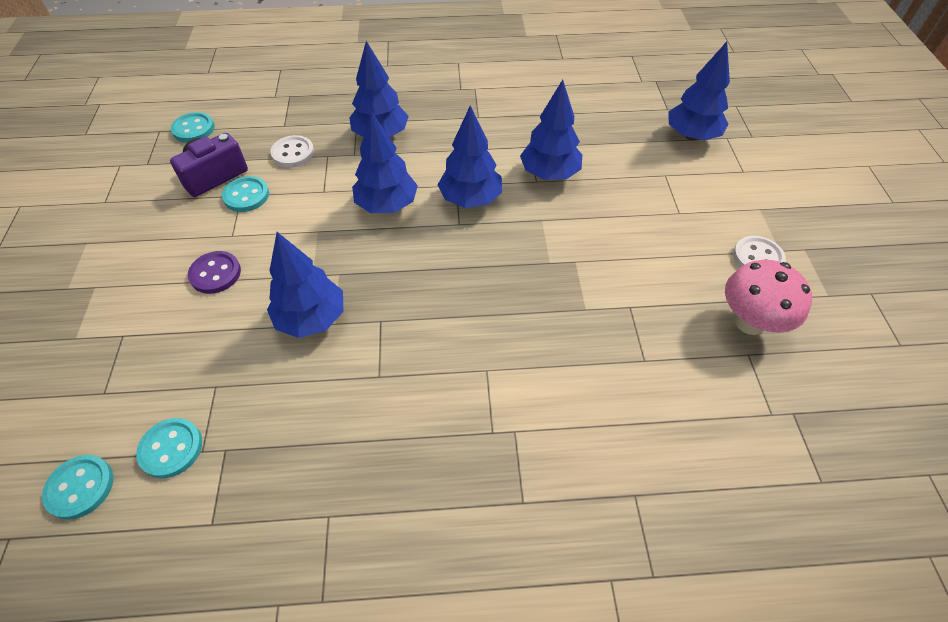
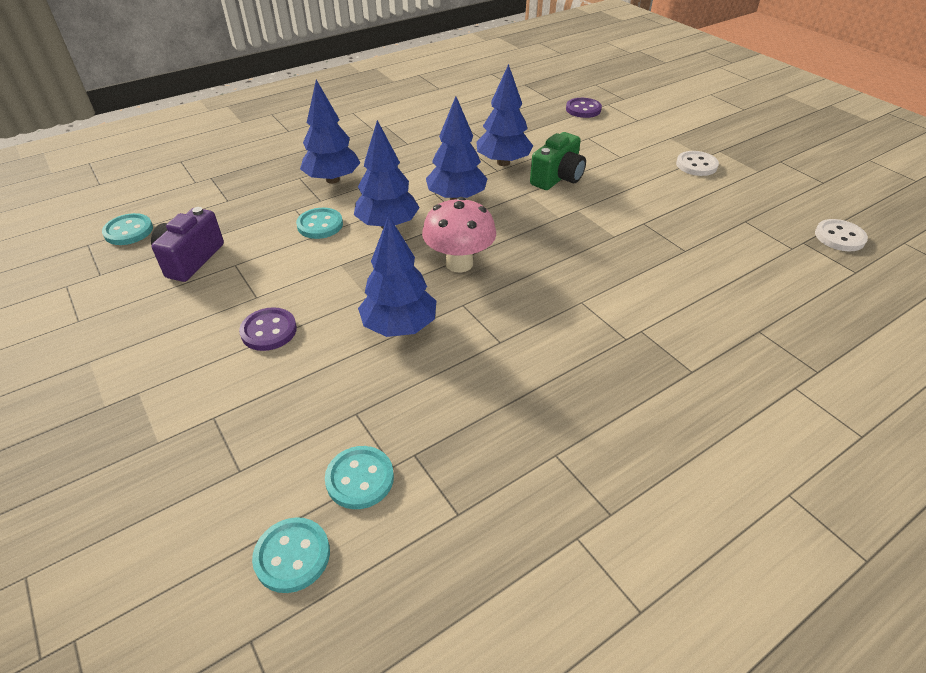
camera: 30 degrees left, 10 degrees down
turquoise button [222,176,269,212] -> turquoise button moved to [296,208,343,239]
white button [270,135,314,168] -> white button moved to [815,219,868,251]
blue tree [668,42,730,141] -> purple button [566,98,602,118]
pink mushroom [725,260,812,335] -> pink mushroom moved to [422,197,496,272]
none -> green camera [530,132,586,190]

